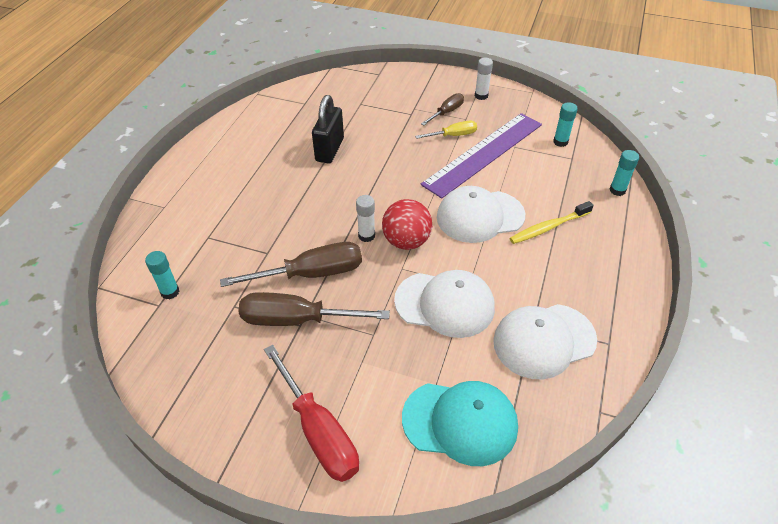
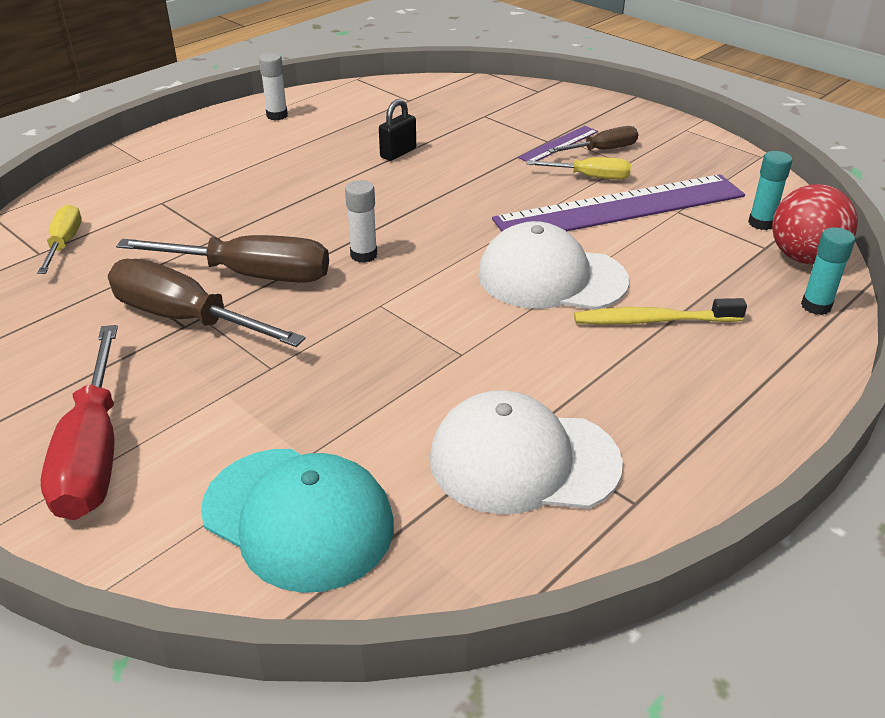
camera: 25 degrees right, 10 degrees down
turquoise glue stick [145,251,179,299] -> yellow screwdriver [37,204,82,274]
black padlock [312,95,344,163] -> black padlock [379,99,416,161], size x0.60
red ball [382,199,432,250] -> red ball moved to [772,184,858,264]
white cap [394,270,495,338] -> none
white glue stick [475,58,493,100] -> white glue stick moved to [259,53,288,120]
none -> purple ruler [518,126,598,162]

